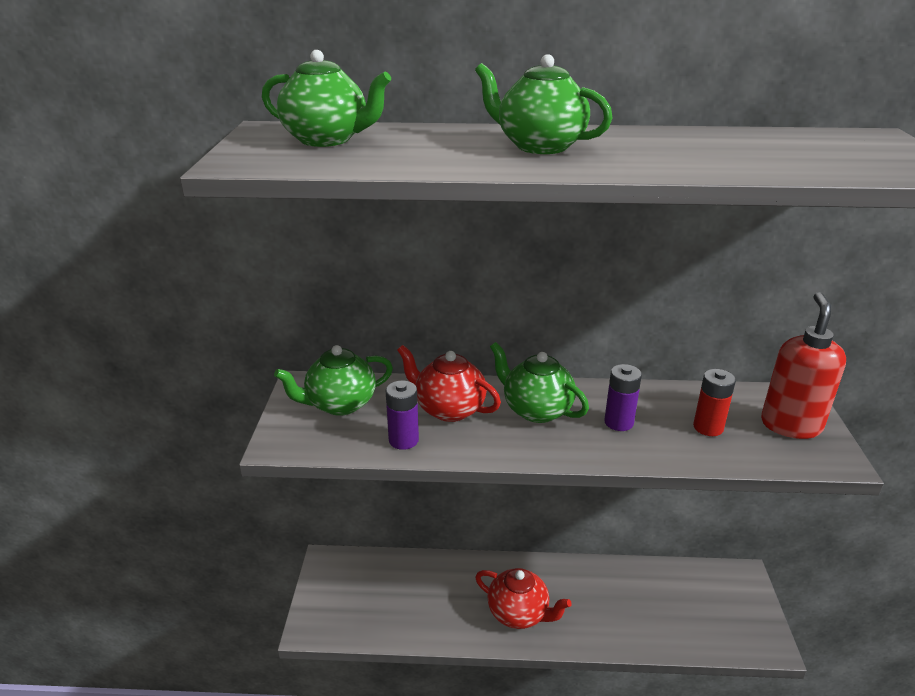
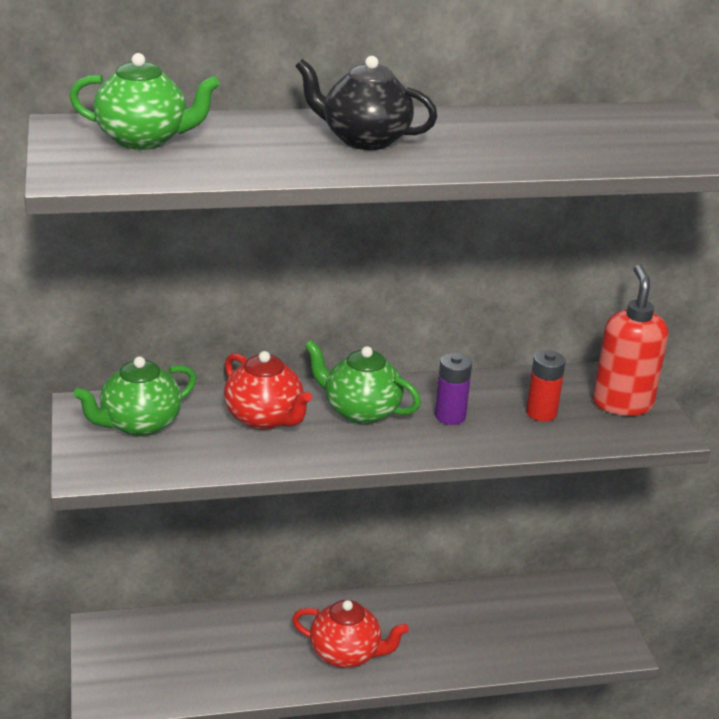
camera: 15 degrees left, 0 degrees up
purple battery [386,381,419,450] -> none
red teapot [397,345,501,422] -> red teapot turned 150 degrees counterclockwise [224,351,312,430]
green teapot [475,54,612,154] -> black teapot [296,56,438,150]

